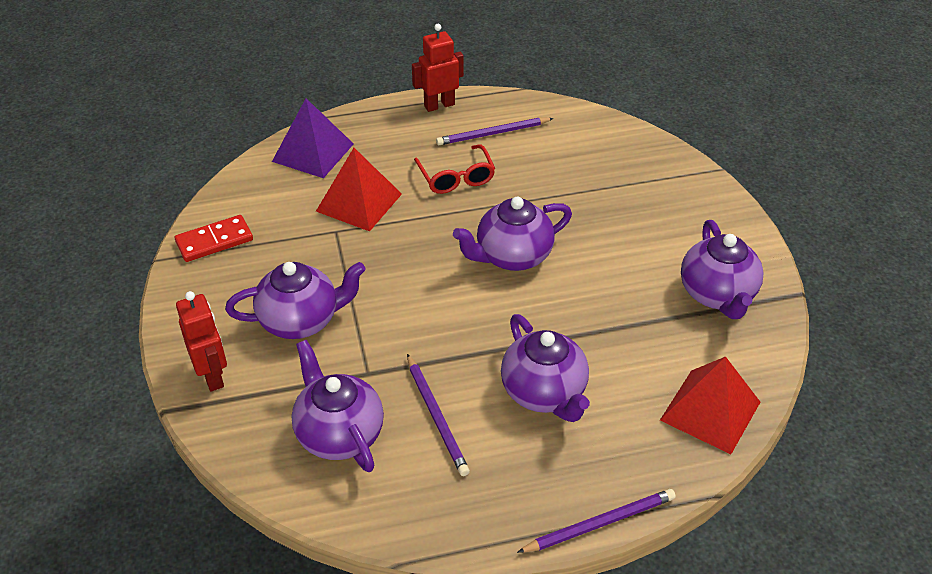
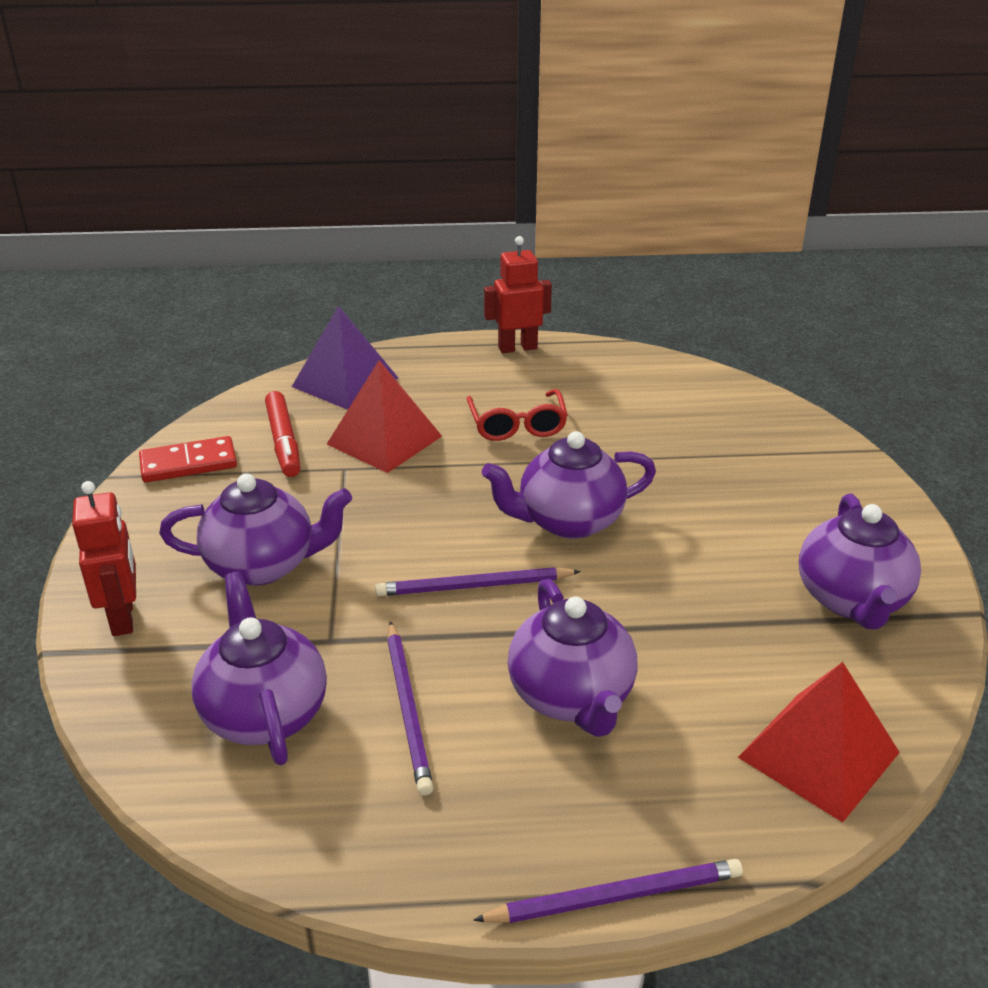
camera: 10 degrees right, 10 degrees down
purple pencil [436,118,554,145] -> purple pencil moved to [375,567,581,596]
none -> red marker [265,391,300,477]

